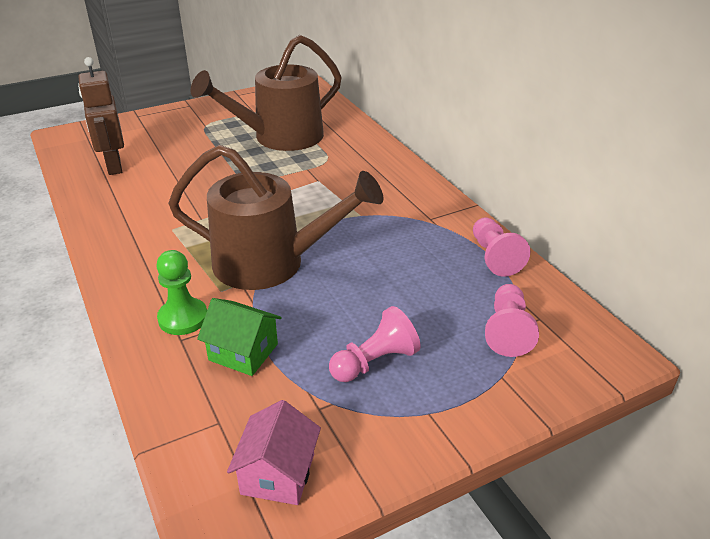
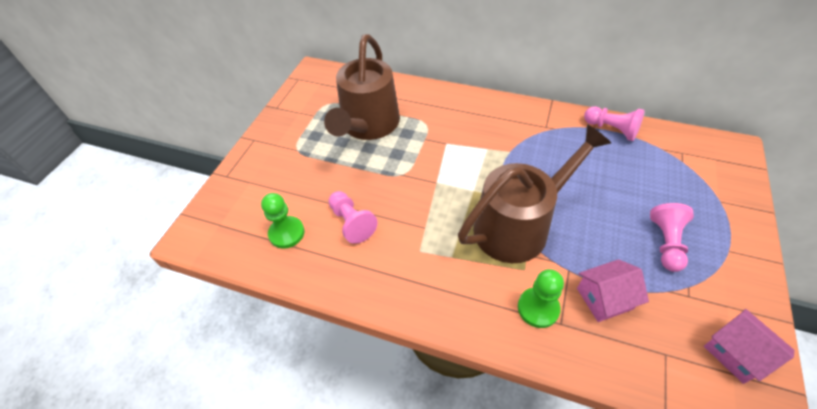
camera: 40 degrees left, 15 degrees up
brown robot [78,57,124,175] -> green pawn [261,193,305,249]
green house [197,298,282,376] -> pink house [577,259,649,322]
pink pawn [485,284,539,357] -> pink pawn moved to [329,191,378,244]

